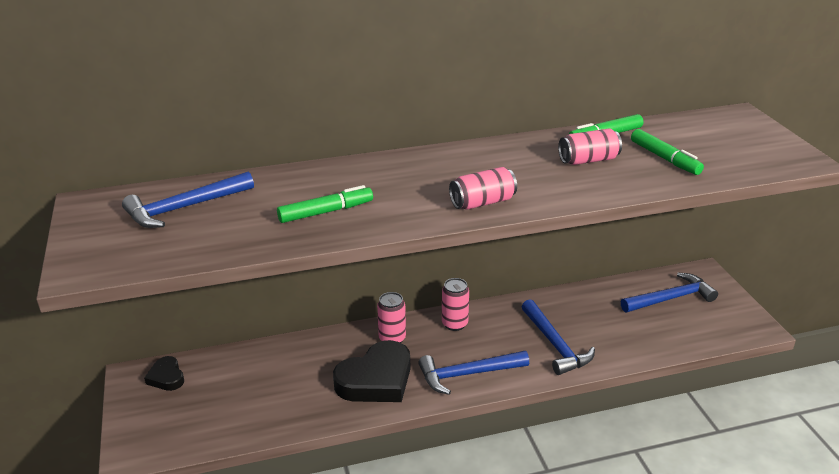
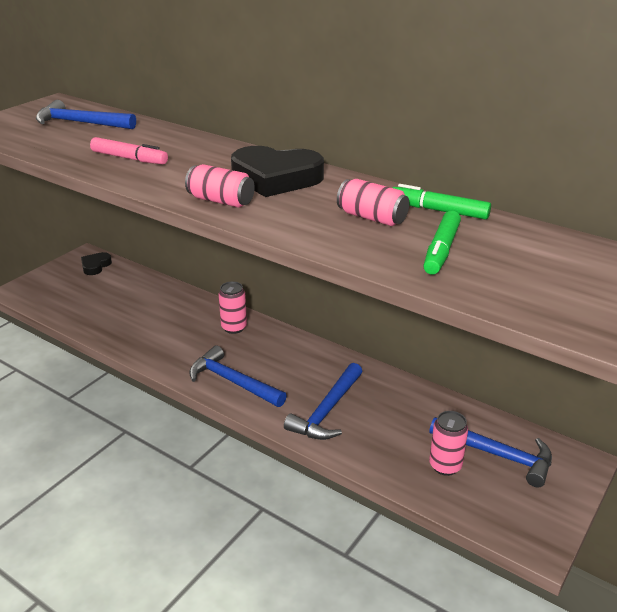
camera: 50 degrees right, 0 degrees up
green marker [277,185,373,223] -> pink marker [90,137,168,164]
black heart [333,340,410,402] -> black heart moved to [231,146,324,197]
pink can [442,278,469,331] -> pink can moved to [429,411,468,476]

